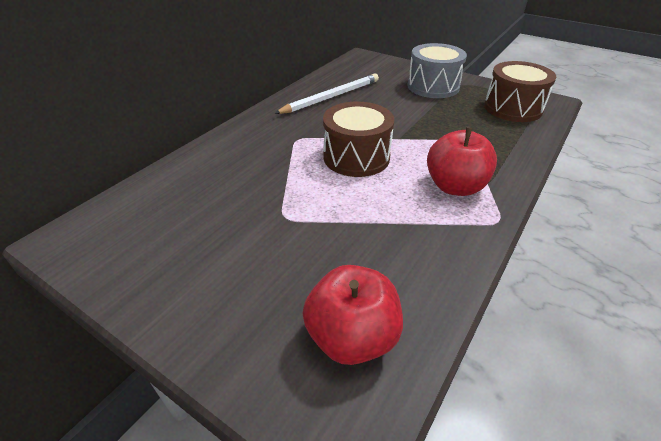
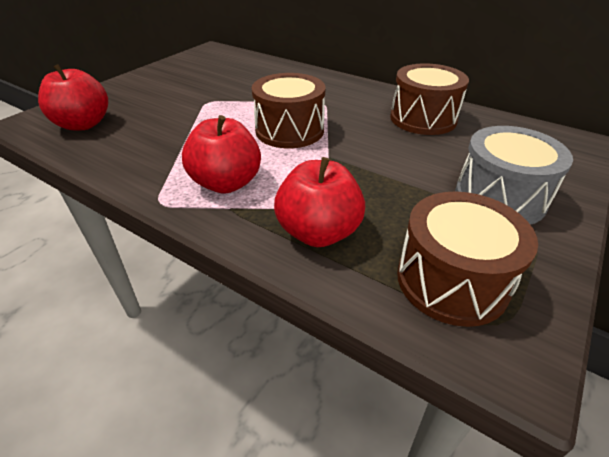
camera: 90 degrees right, 0 degrees up
white pencil [274,74,379,114] -> brown drum [390,63,469,135]
none -> red apple [274,157,365,247]

